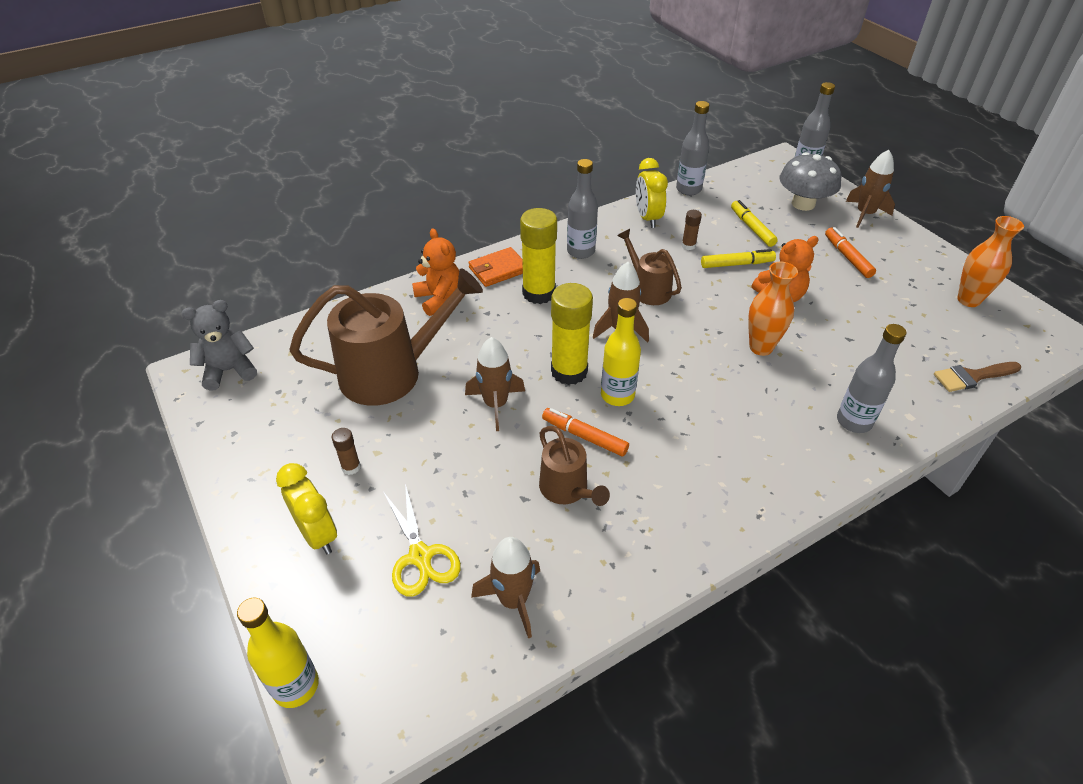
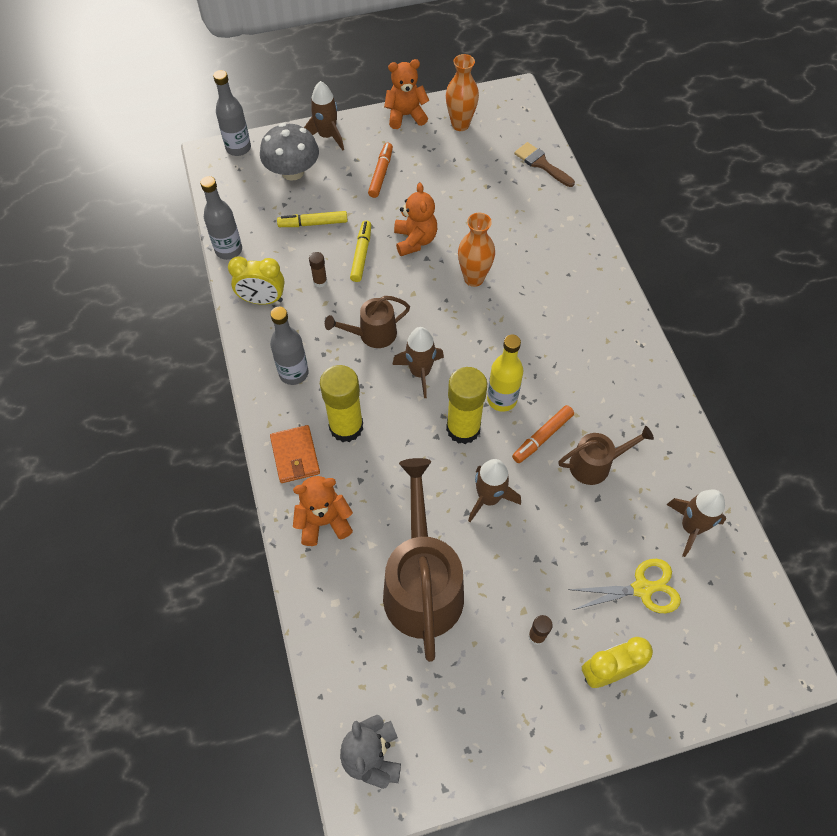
camera: 75 degrees left, 15 degrees up
yellow bottle [237,598,319,708] -> none
orange marker [825,227,876,278] -> orange marker turned 105 degrees clockwise [368,143,393,198]
grey bottle [837,324,906,433] -> none
brown brush [934,362,1021,392] -> brown brush turned 135 degrees clockwise [514,142,575,187]
none -> orange teddy bear [384,59,429,129]

